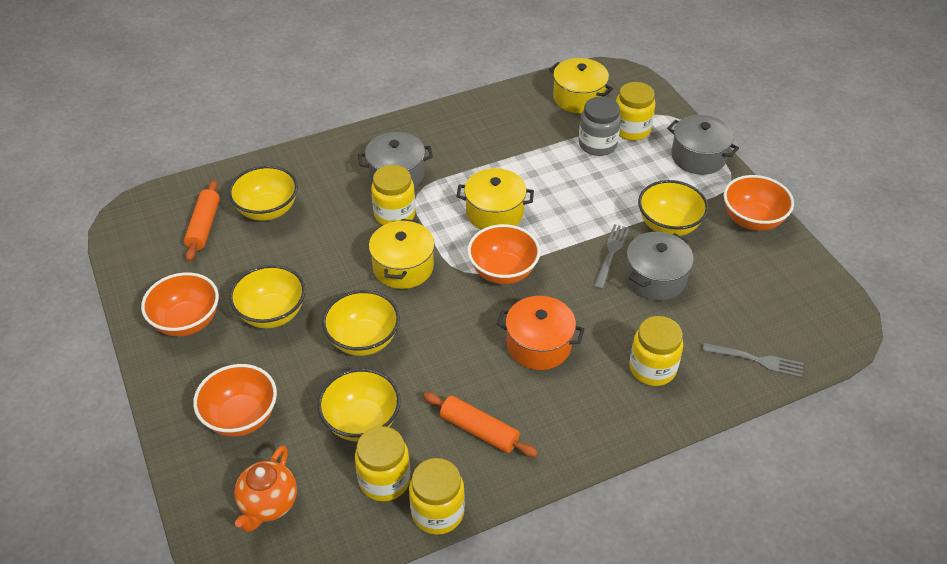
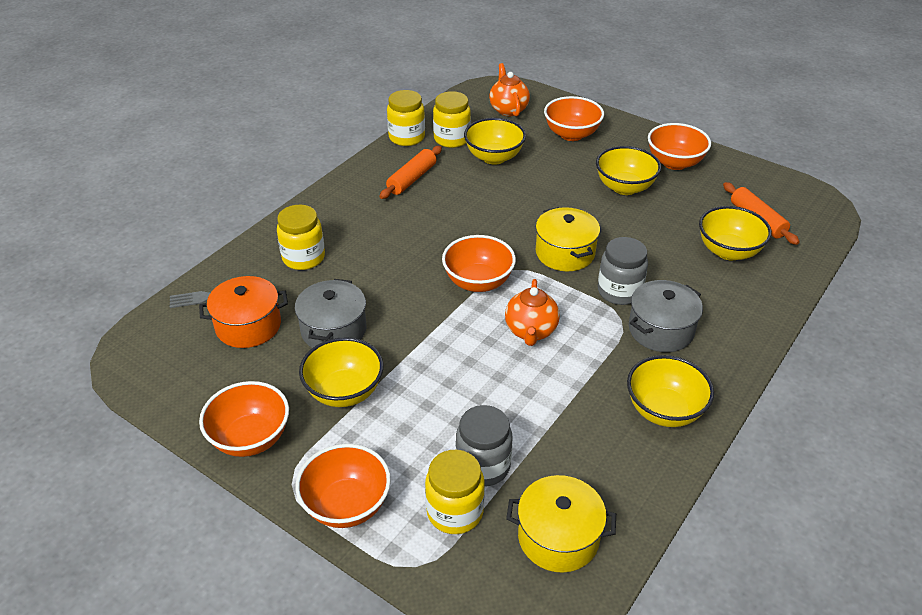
camera: 150 degrees right, 5 degrees down
yellow bowl [322,290,400,356] -> yellow bowl moved to [627,355,714,427]
yellow jar [371,165,416,225] -> grey jar [598,237,648,305]
orange rolling pin [423,392,538,457] -> orange rolling pin turned 60 degrees counterclockwise [380,146,442,199]
yellow pot [456,168,534,230] -> orange teapot [505,279,560,346]
orange pot [497,296,585,370] -> orange pot moved to [199,276,288,348]
grey fork [593,224,629,290] -> none
grey pot [667,115,739,175] -> orange bowl [295,444,391,528]

